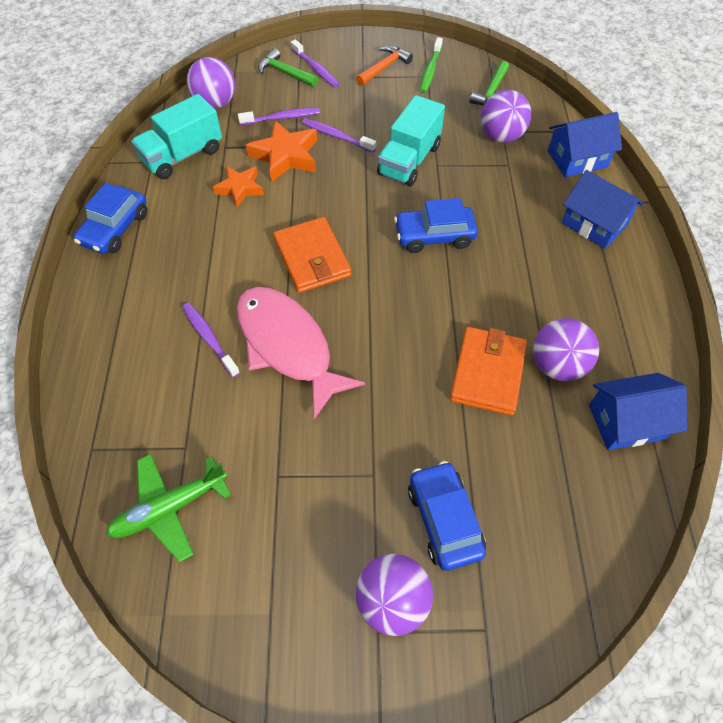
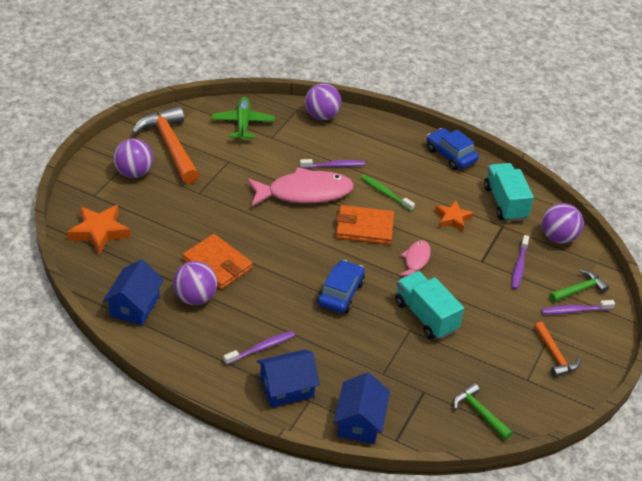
camera: 115 degrees right, 15 degrees down
orange star [246,120,317,182] -> orange star moved to [67,205,131,255]
purple toothbrush [302,118,376,152] -> purple toothbrush moved to [224,331,295,365]
blue car [408,461,486,571] -> none
green toothbrush [420,37,443,93] -> green toothbrush moved to [361,175,415,211]
purple ball [481,90,531,143] -> purple ball moved to [305,83,341,120]
none -> orange hammer [132,106,199,184]
none -> pink fish [399,240,431,276]

